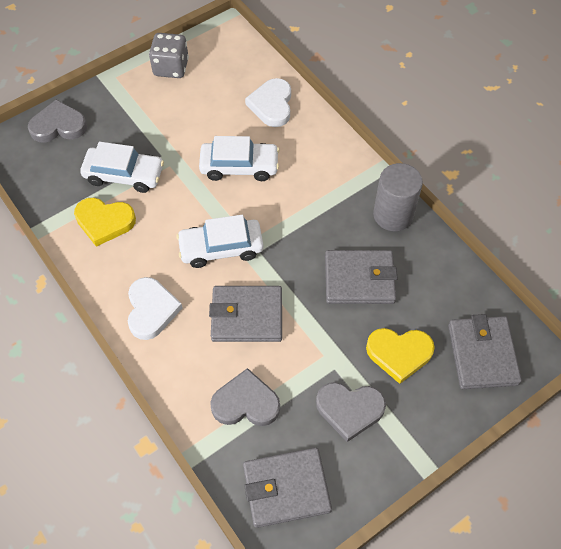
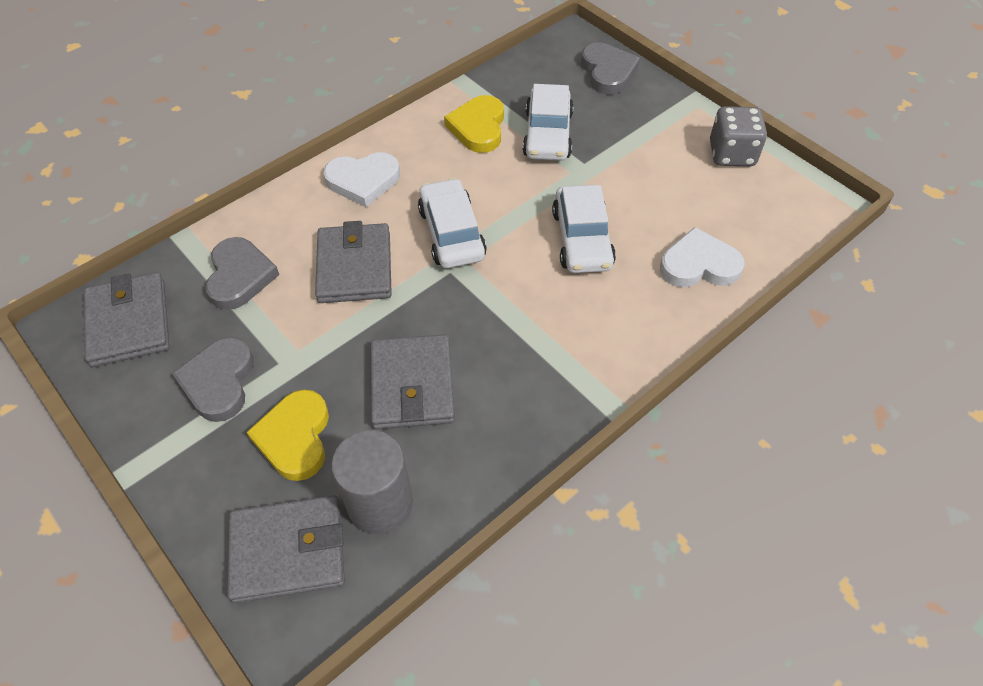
camera: 85 degrees right, 5 degrees down
grey cylinder [373,163,423,231] -> grey cylinder moved to [331,430,413,534]

